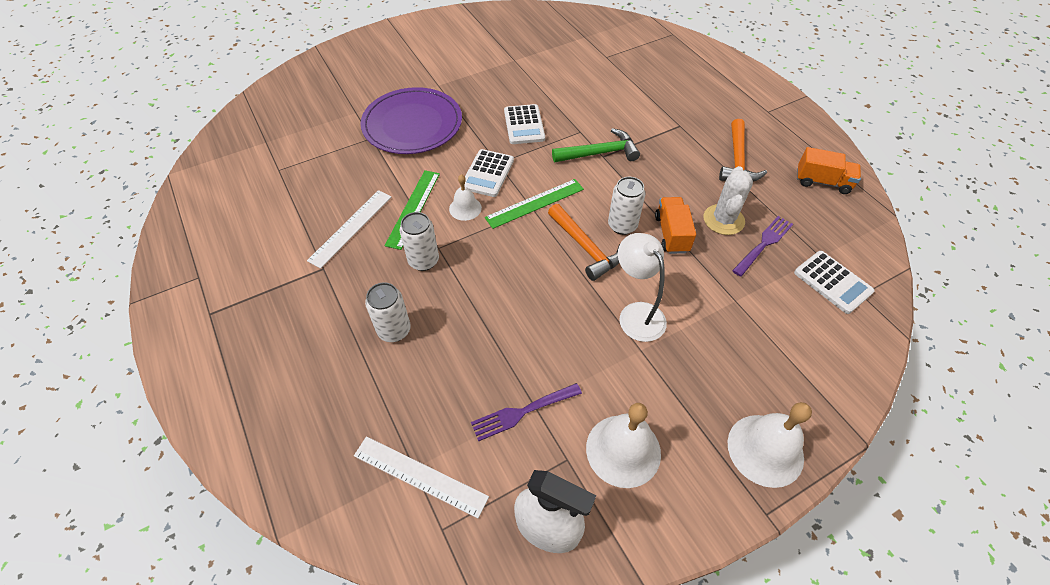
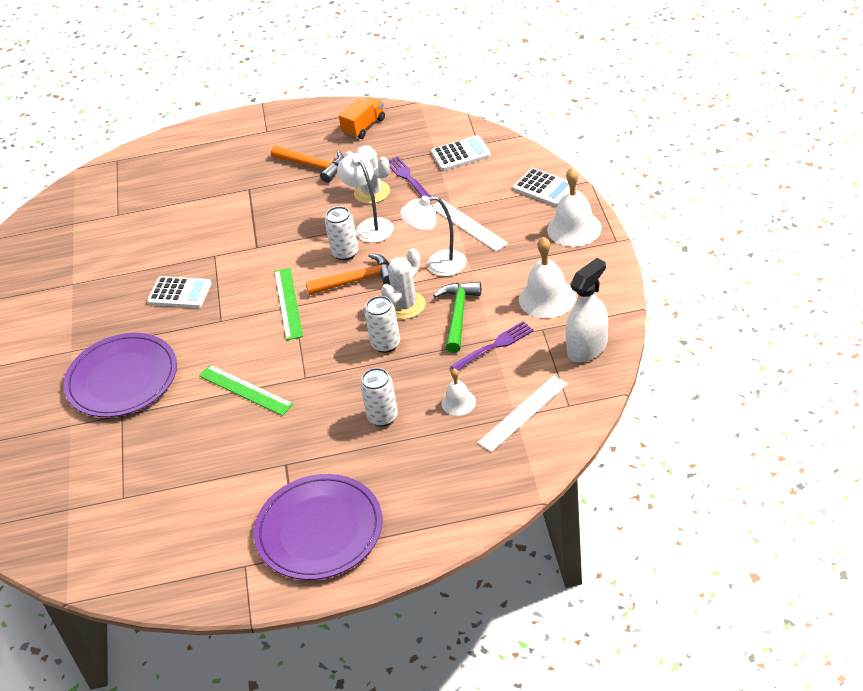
camera: 65 degrees left, 10 degrees down
white ruler [307,190,392,269] -> white ruler moved to [433,200,508,252]
white can [400,212,439,271] -> white can moved to [365,296,400,353]
white bell [449,174,482,221] -> white bell moved to [441,369,476,416]
white calculator [465,149,514,197] -> white calculator moved to [513,168,570,206]
purple fork [471,383,582,441] -> purple fork turned 120 degrees counterclockwise [451,321,534,371]
green hammer [552,128,640,162] -> green hammer moved to [434,282,481,353]
orange truck [655,197,696,254] -> white lamp [337,153,394,243]
none -> purple plate [254,474,383,580]
none -> white cactus [381,249,425,319]

